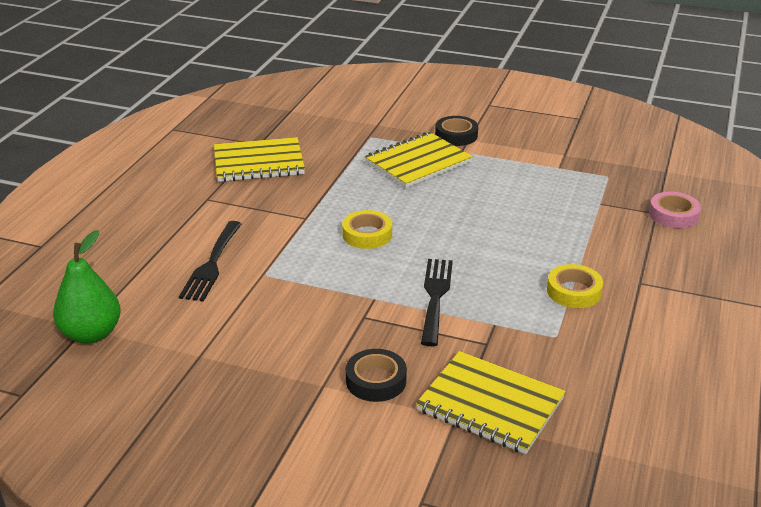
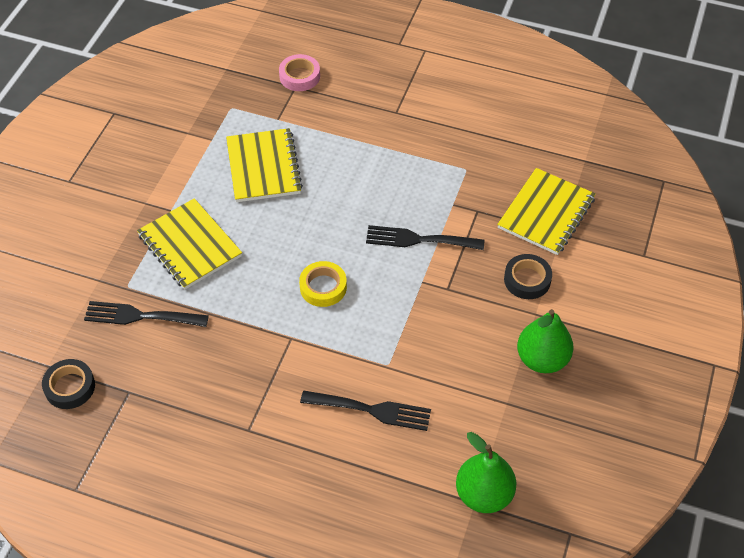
camera: 90 degrees left, 20 degrees up
yellow notebook [214,137,305,182] -> yellow notebook moved to [226,128,303,202]
black tape [435,116,478,146] -> black tape moved to [42,359,95,409]
yellow tape [547,264,603,308] -> none
none -> black fork [84,301,209,327]
none -> green pear [517,309,574,373]

